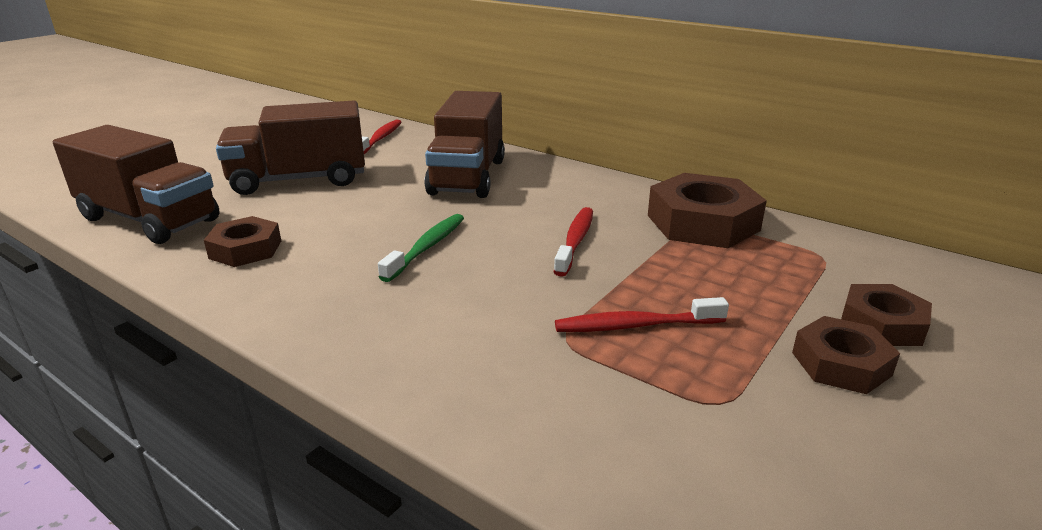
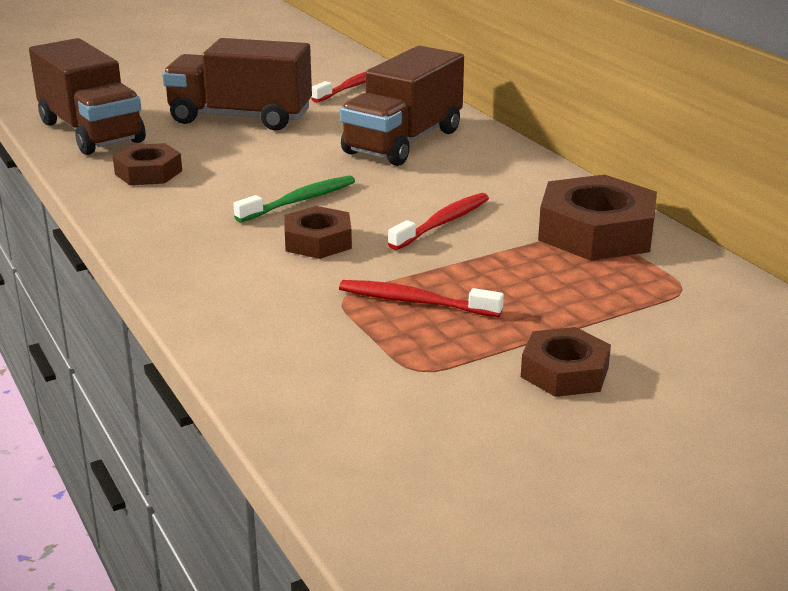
camera: 25 degrees right, 0 degrees up
brown nut [841,284,932,346] -> brown nut moved to [284,206,352,259]

